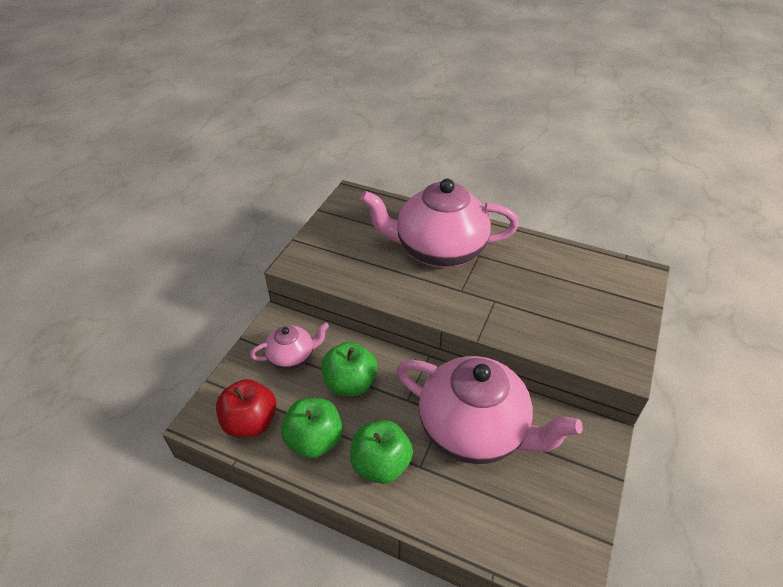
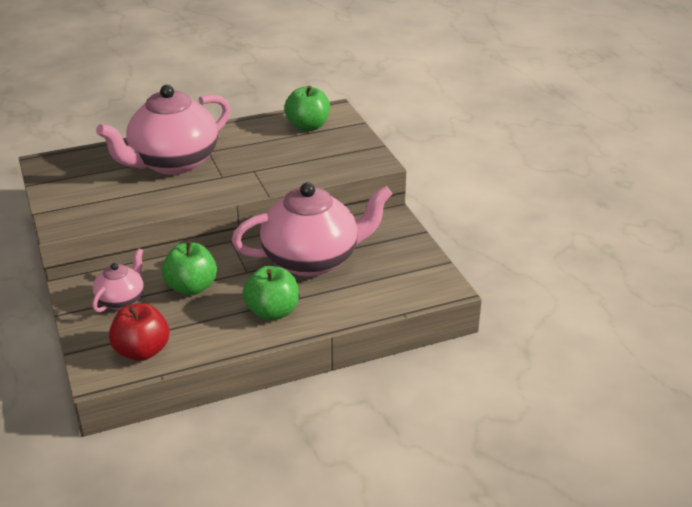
camera: 45 degrees left, 10 degrees down
green apple [281,398,343,458] -> green apple moved to [284,86,330,131]

